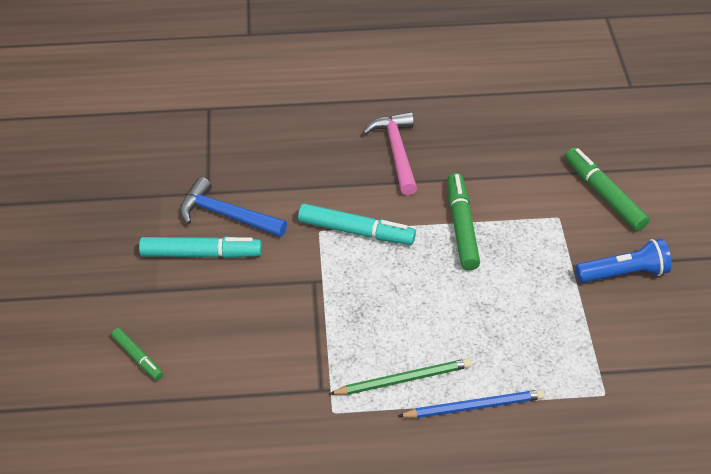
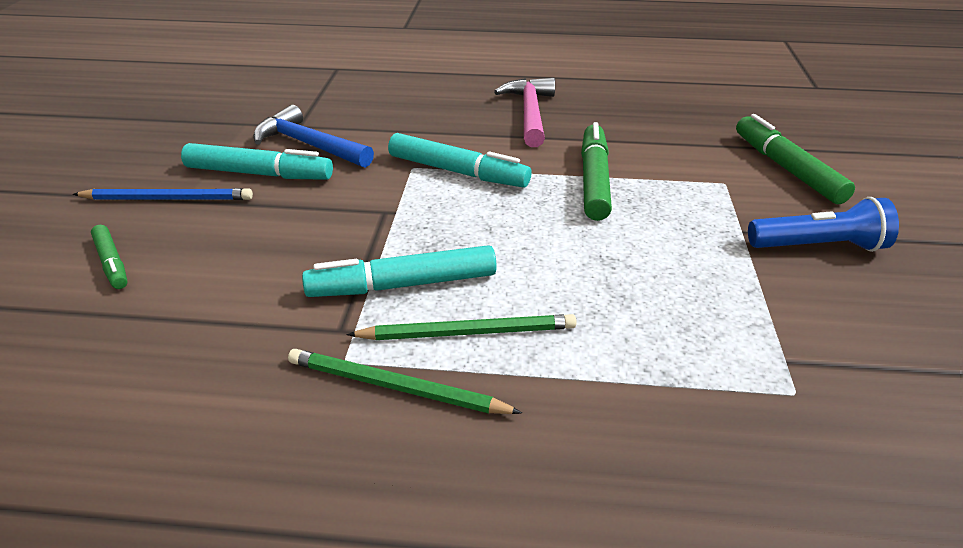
camera: 10 degrees right, 10 degrees down
blue pencil [398,389,545,418] -> blue pencil moved to [73,188,253,200]
none -> green pencil [288,349,522,414]
none -> turquoise marker [302,245,497,297]

